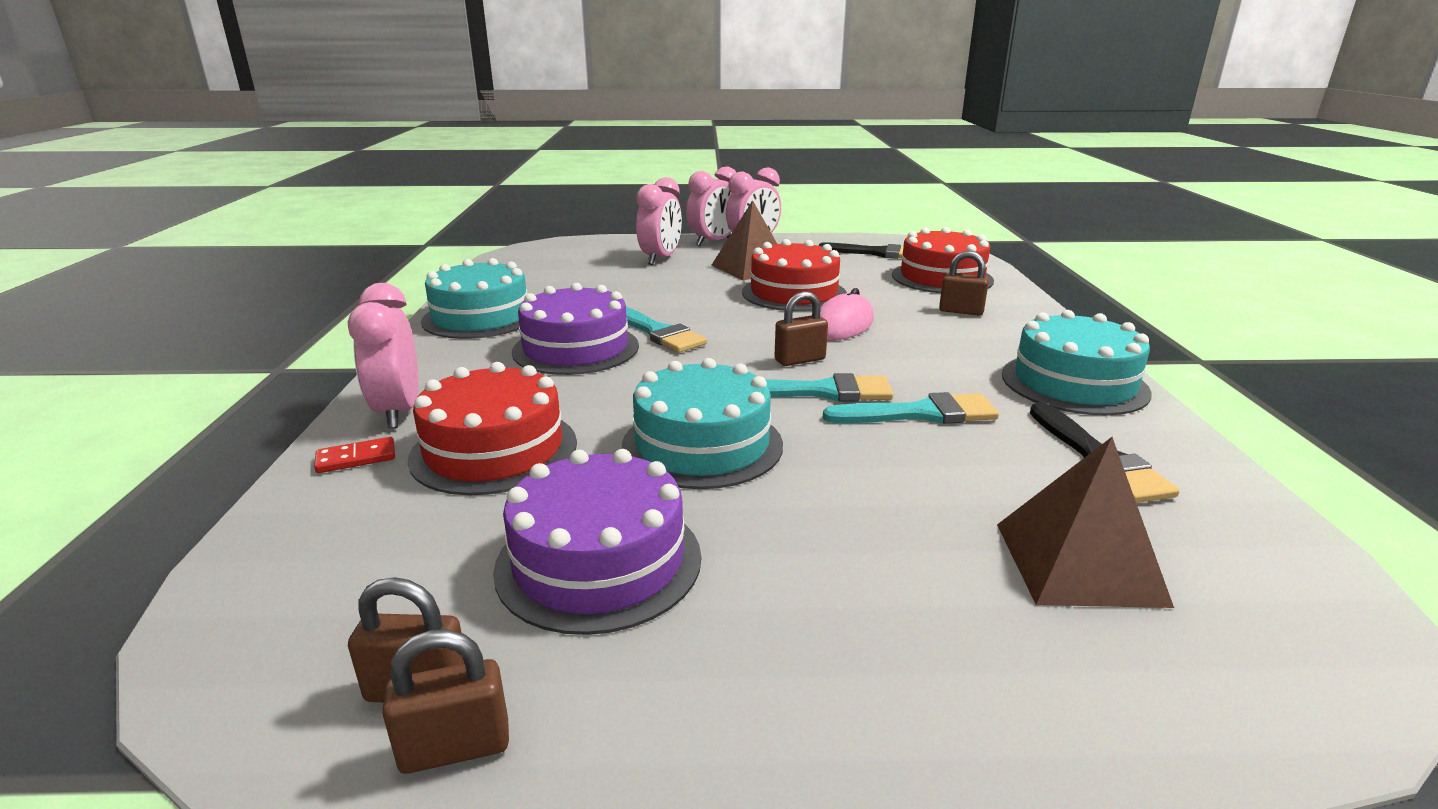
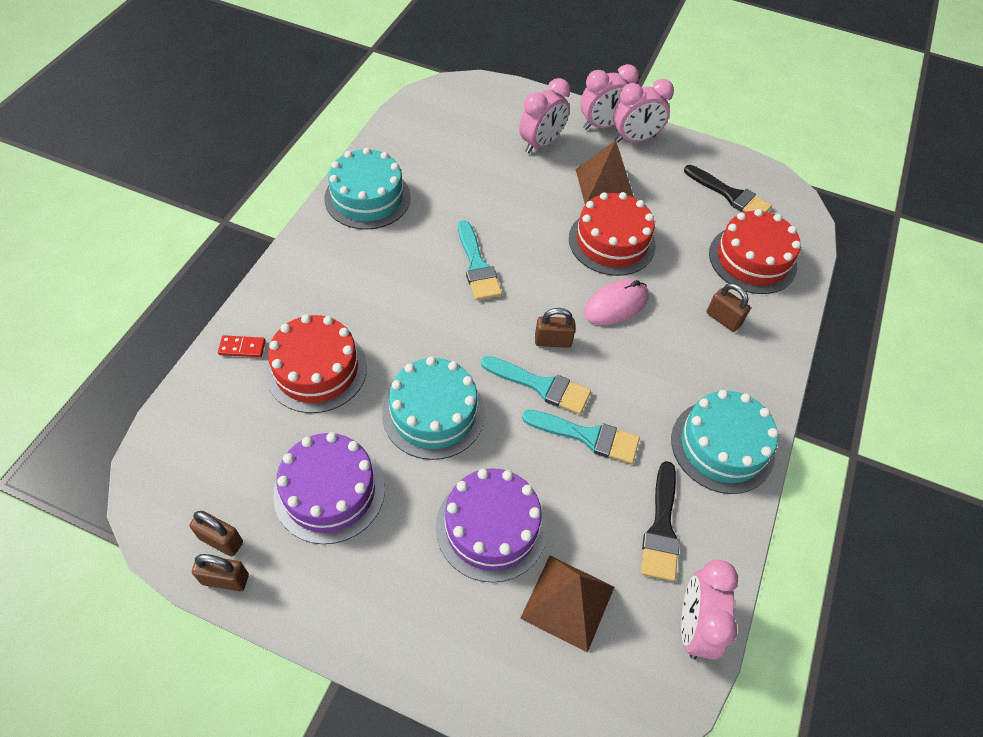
camera: 20 degrees right, 30 degrees up
pink clock [348,283,418,429] -> pink clock moved to [681,559,738,660]
purple cake [512,283,639,375] -> purple cake moved to [436,468,547,583]

